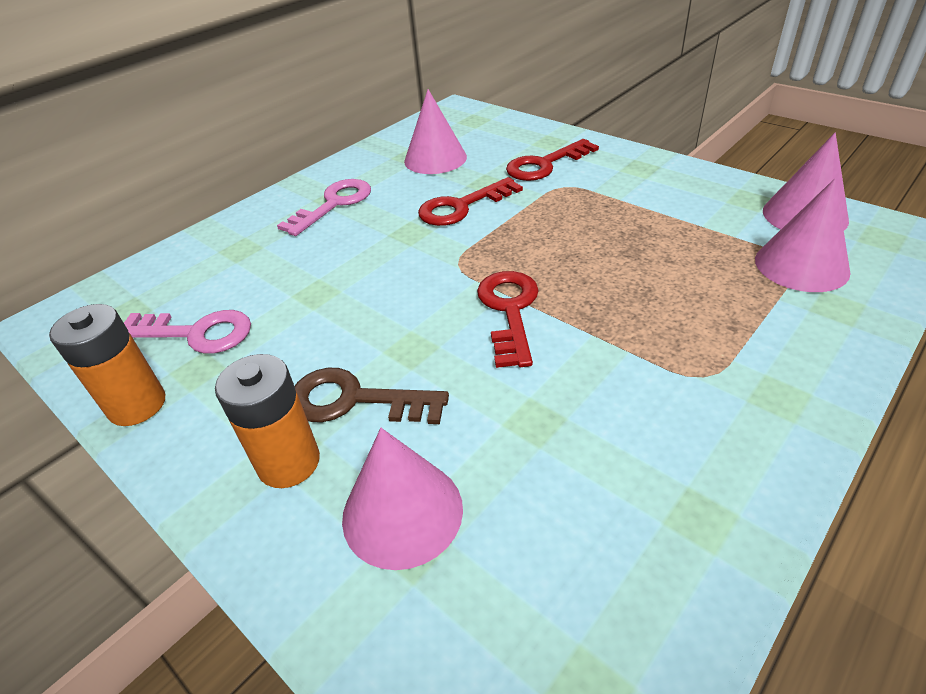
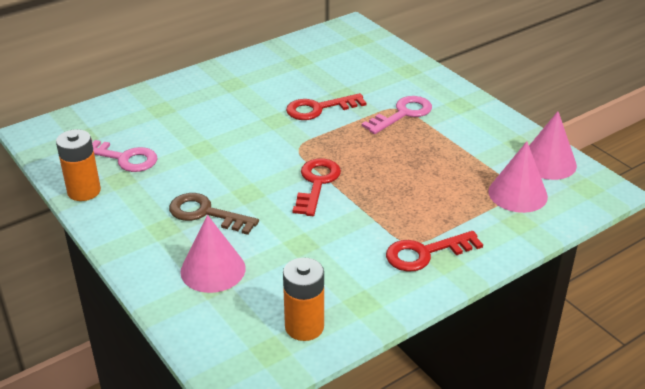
camera: 10 degrees right, 5 degrees down
orange battery [215,354,320,488] -> orange battery moved to [283,257,324,341]
pink key [277,179,371,236] -> pink key moved to [362,96,432,134]
pink cone [404,89,467,174] -> none
red key [506,139,599,181] -> red key moved to [386,231,483,272]

